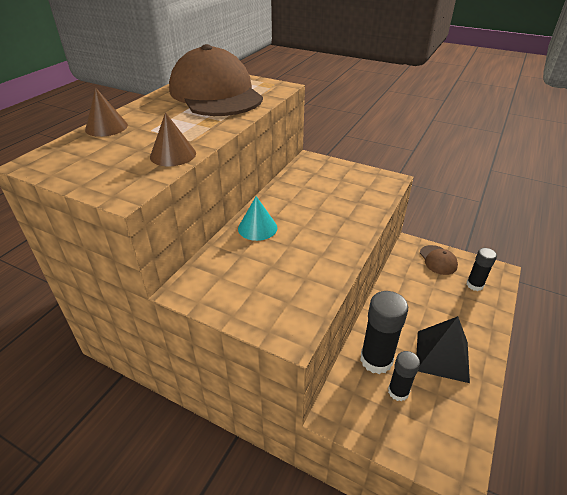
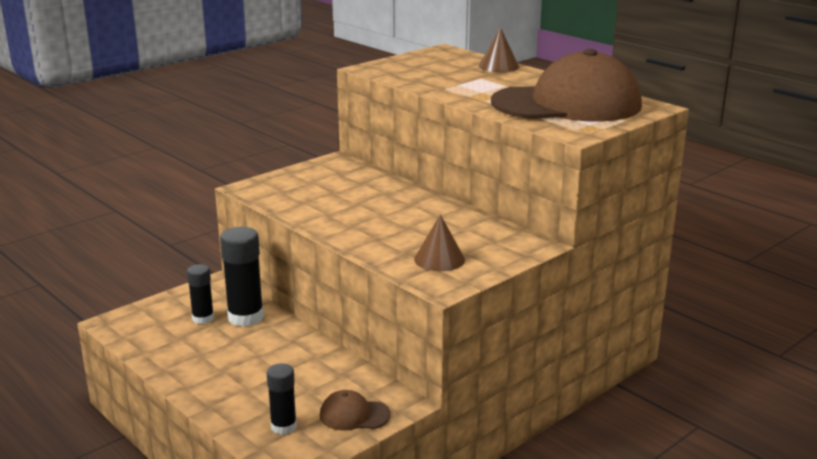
camera: 110 degrees right, 15 degrees down
brown cone [150,112,196,166] -> brown cone moved to [414,214,465,271]
turquoise cone [238,196,277,241] -> none
black pyramid [416,316,470,383] -> none

